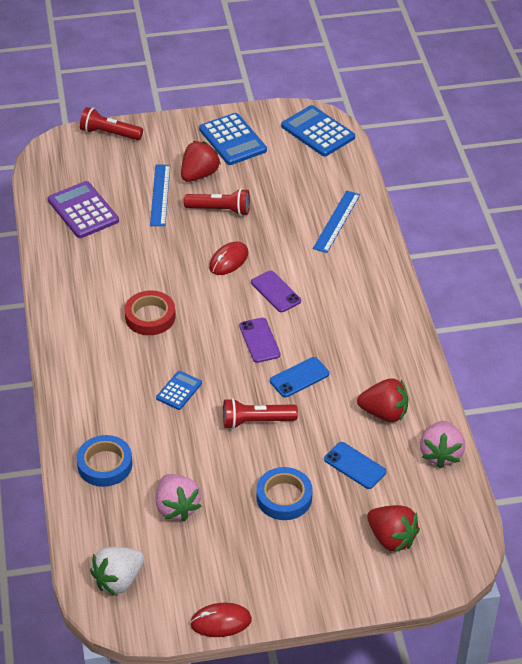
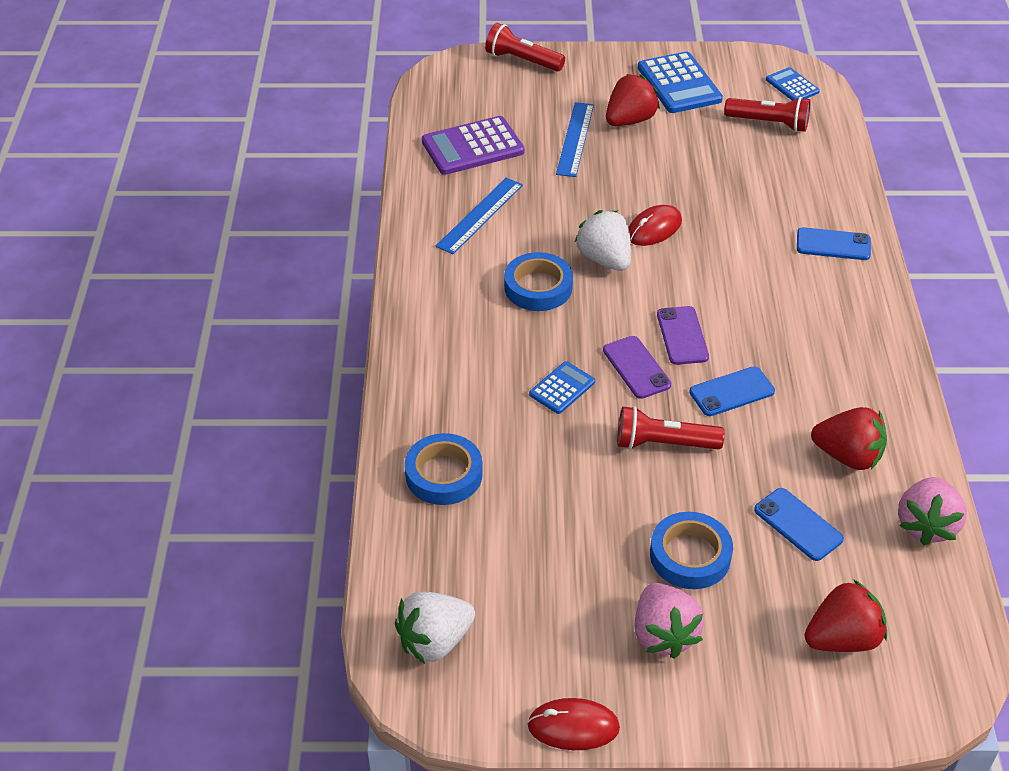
camera: 10 degrees right, 0 degrees up
purple calculator [48,181,119,238] -> purple calculator turned 90 degrees counterclockwise [422,116,524,175]
red tape [124,290,175,335] -> blue tape [504,252,573,311]
pink strawberry [156,474,201,521] -> pink strawberry moved to [634,583,704,659]
red flashlight [184,189,250,216] -> red flashlight moved to [724,97,811,132]
purple phone [251,270,301,312] -> purple phone moved to [603,336,671,399]
blue calculator [281,105,355,157] -> blue calculator [766,67,820,101], size x0.56
blue ruler [313,190,360,253] -> blue ruler moved to [436,178,523,254]
red strawberry [367,505,420,553] -> red strawberry turned 75 degrees counterclockwise [805,579,887,652]
none -> white strawberry [575,210,631,271]
none -> blue phone [797,227,871,260]

